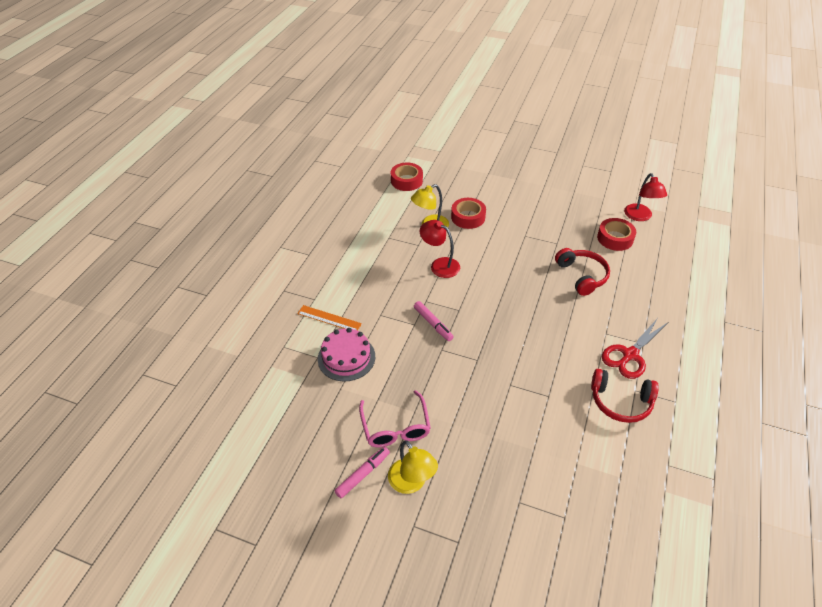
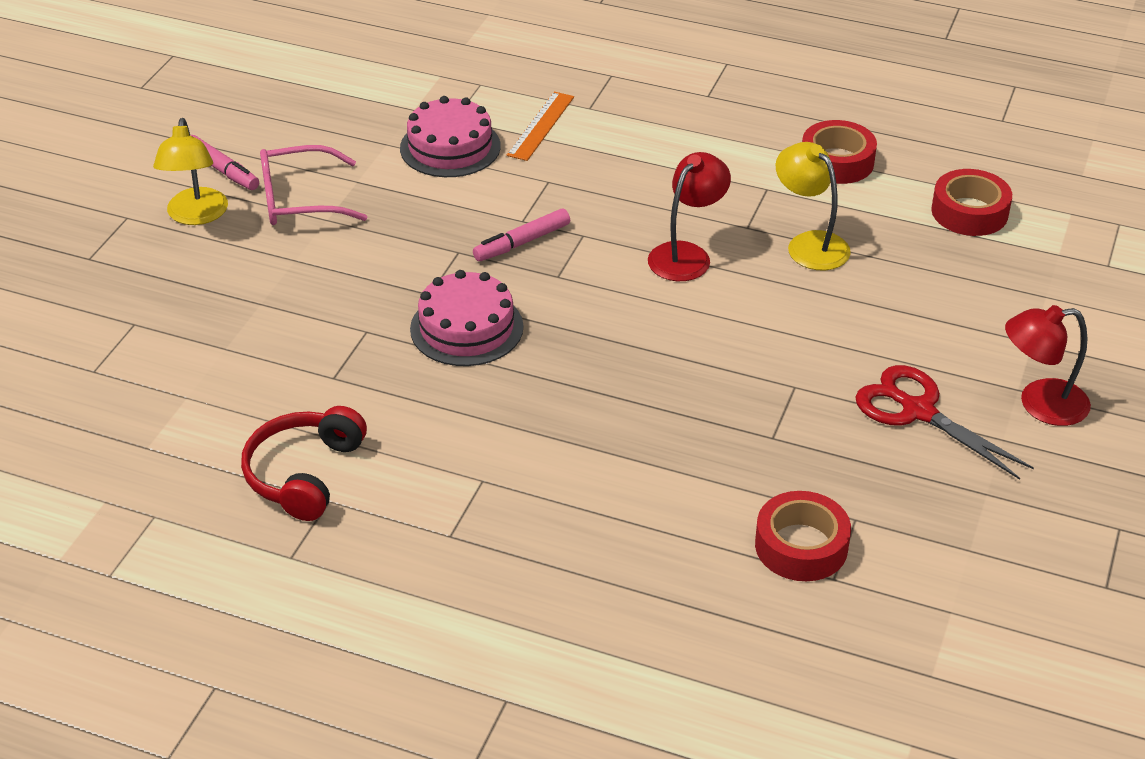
camera: 90 degrees right, 5 degrees down
yellow lamp [388,440,438,494] -> yellow lamp turned 60 degrees counterclockwise [153,118,228,225]
red tape [451,198,486,229] -> red tape moved to [802,120,877,184]
red headphones [555,248,610,296] -> none
red scissors [602,318,667,379] -> red scissors moved to [855,365,1034,480]
red lamp [624,173,667,221] -> red lamp moved to [1005,305,1091,426]
none -> pink cake [410,270,523,366]

